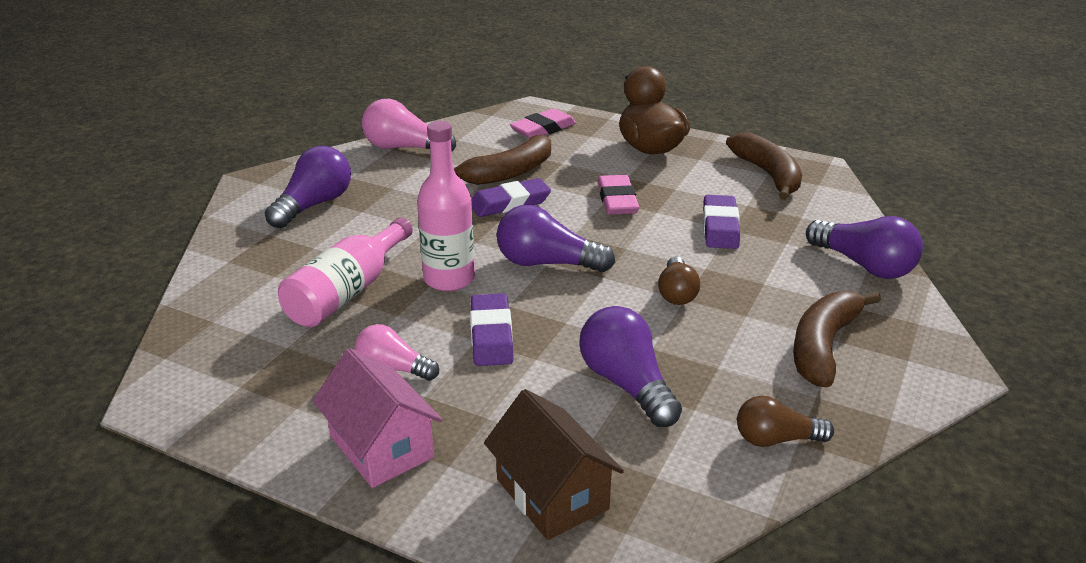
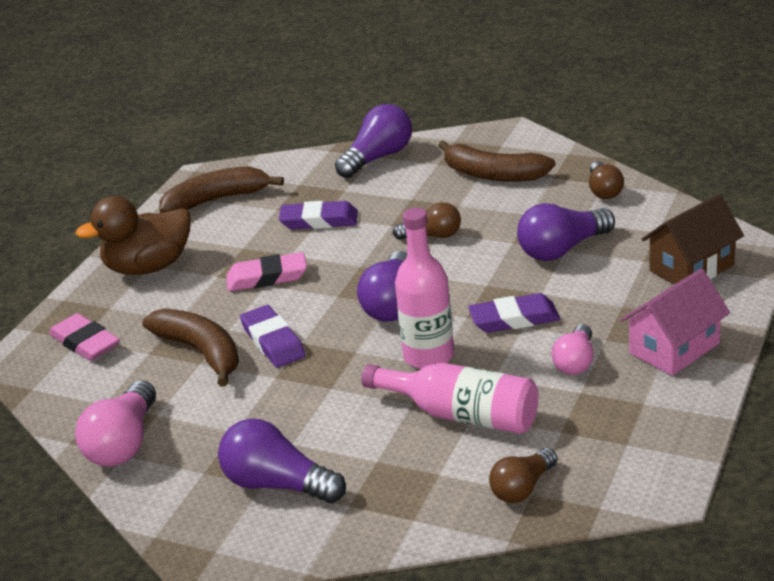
camera: 90 degrees left, 0 degrees up
none -> brown light bulb [489,448,557,503]

